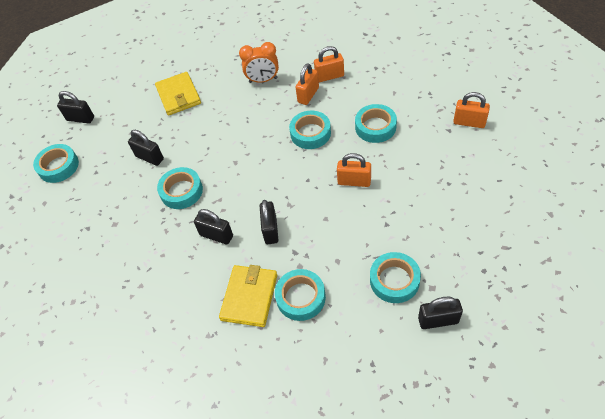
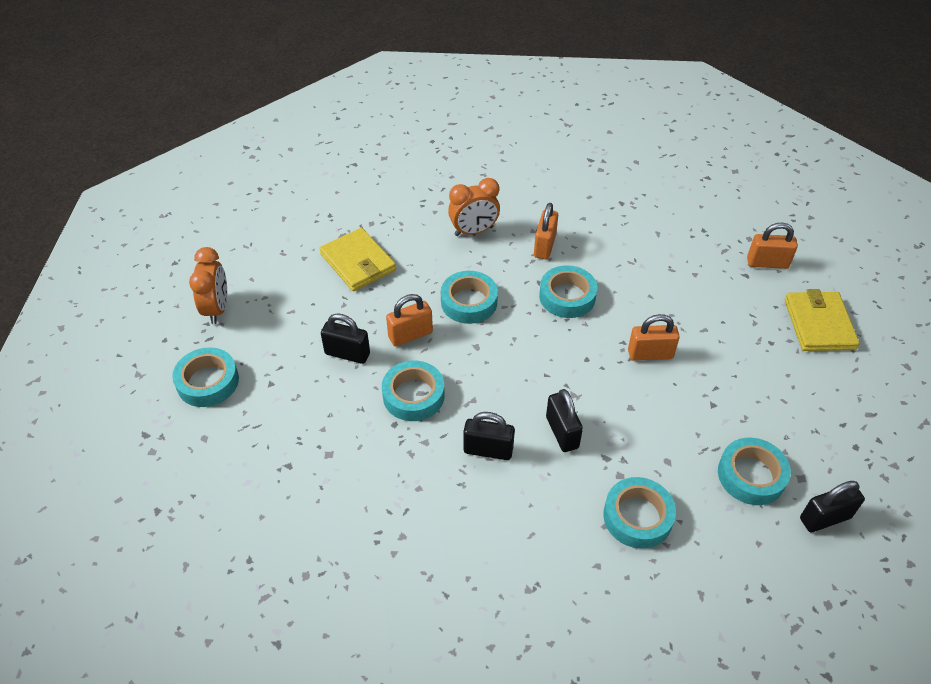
camera: 20 degrees left, 5 degrees down
black padlock [57,91,94,123] -> orange clock [189,247,227,324]
yellow wallet [219,265,277,327] -> yellow wallet moved to [785,289,860,351]
orange padlock [314,46,344,82] -> orange padlock moved to [386,294,433,346]
turquoise tape [355,104,397,143] -> turquoise tape moved to [441,271,498,324]

